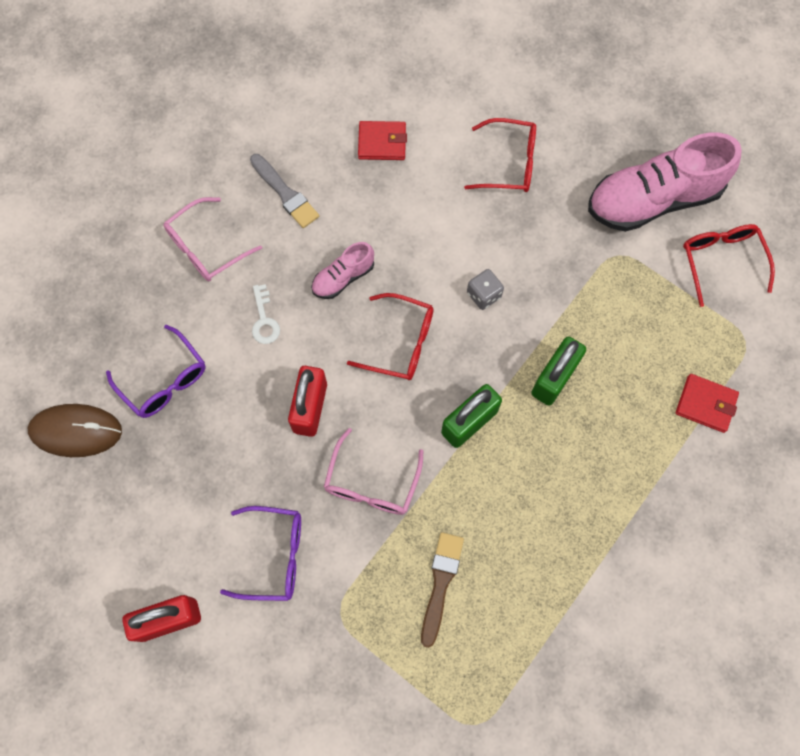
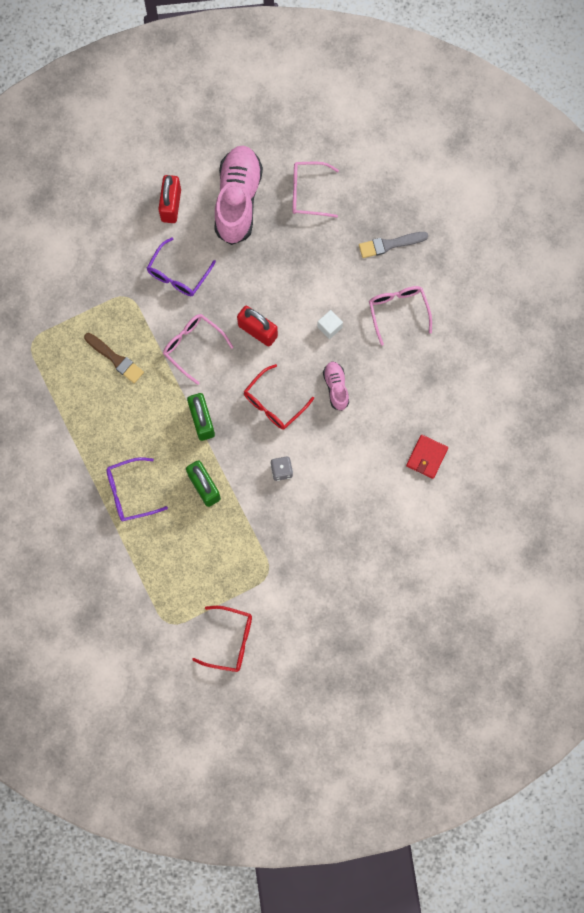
camera: 115 degrees right, 5 degrees up
brown mouse [28,404,122,457] -> pink glasses [293,162,339,218]
purple glasses [106,325,206,418] -> purple glasses moved to [106,457,168,521]
grey brush [250,154,319,228] -> grey brush moved to [359,232,428,258]
white key [252,284,280,344] -> white cube [317,310,343,339]
red glasses [464,118,536,192] -> none
pink shoe [588,133,742,232] -> pink shoe moved to [214,146,263,245]
red wallet [676,374,739,433] -> none

